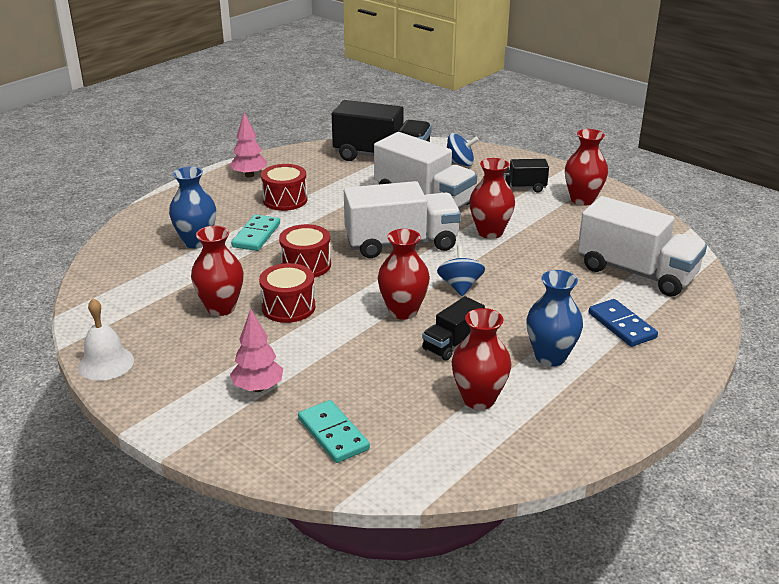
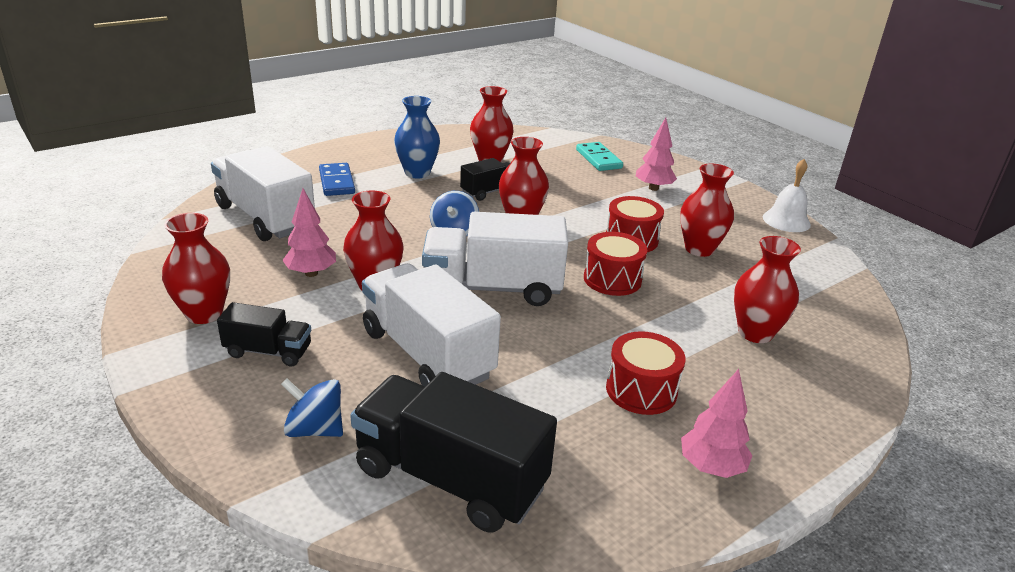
camera: 170 degrees left, 0 degrees up
blue vase [169,166,216,248] -> red vase [734,236,801,343]
turquoise domino [231,214,280,251] -> none
none -> pink tree [282,188,336,277]

